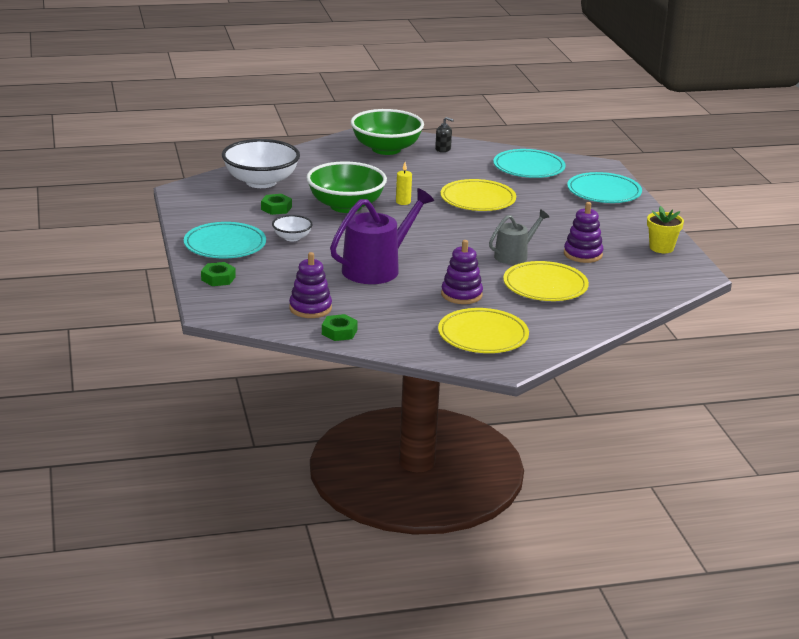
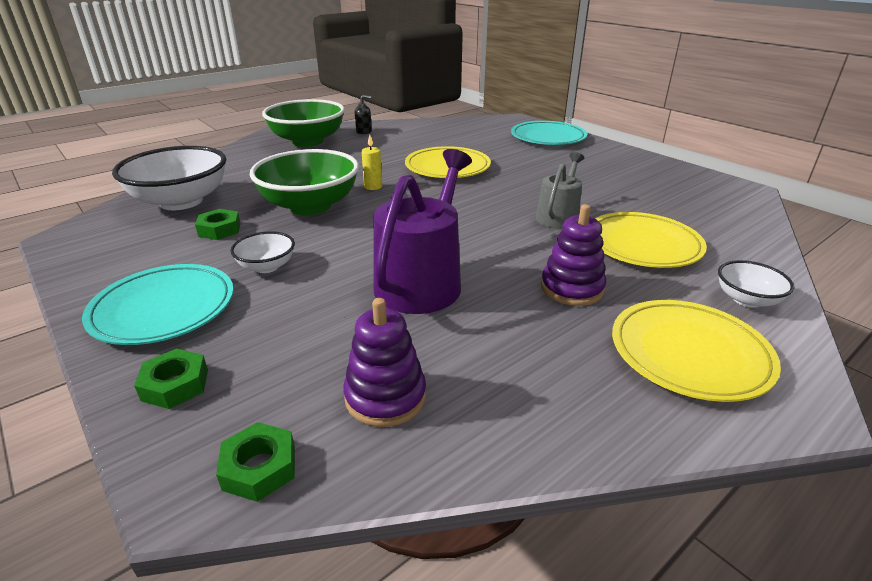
camera: 25 degrees left, 5 degrees up
green nut [322,314,358,341] -> green nut moved to [216,422,295,502]
turquoise plate [493,149,566,178] -> none
purple stacking toy [564,202,603,263] -> none
yellow flower pot [647,206,684,253] -> none
none -> white bowl [718,260,794,308]

